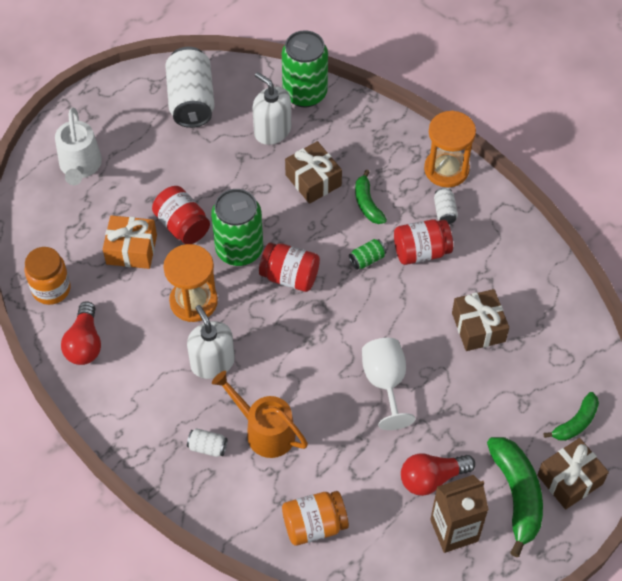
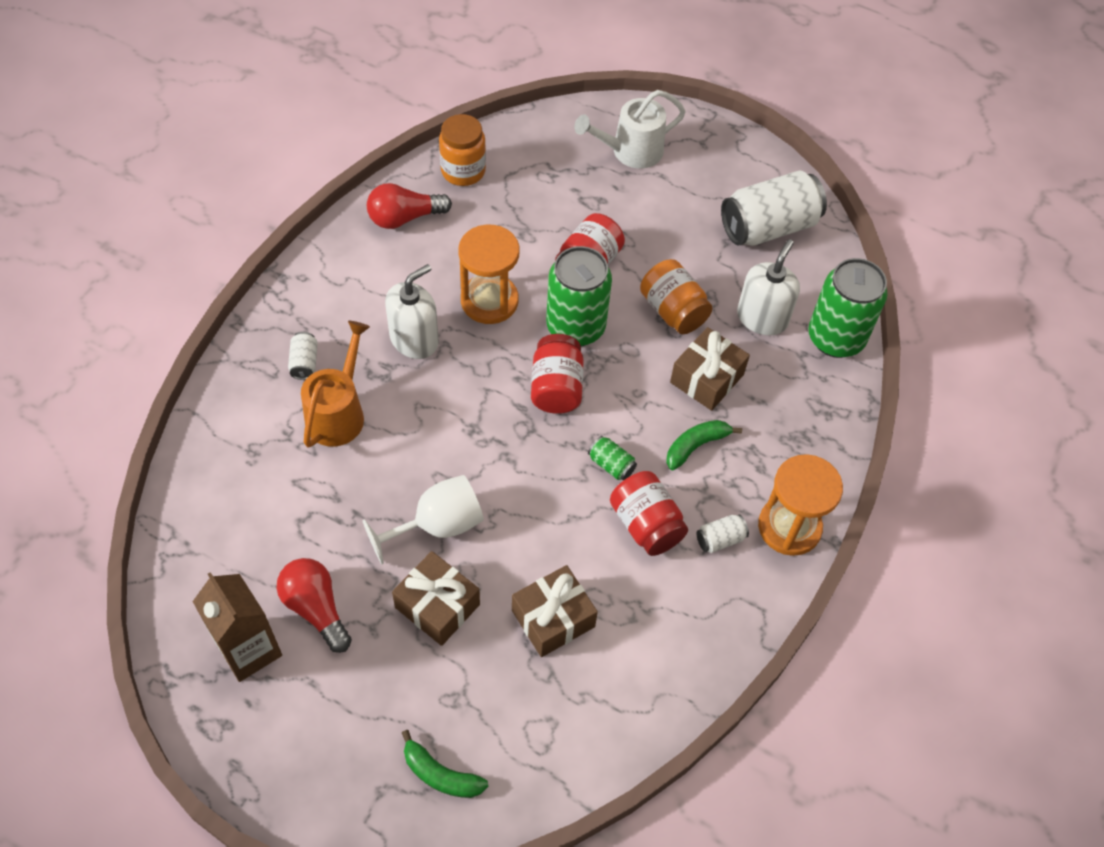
camera: 70 degrees right, 0 degrees up
orange gift [103,215,157,269] -> none
orange jar [282,491,349,546] -> orange jar moved to [640,259,713,334]
green banana [487,437,543,557] -> none
brown gift [537,438,609,510] -> brown gift moved to [392,551,480,646]

